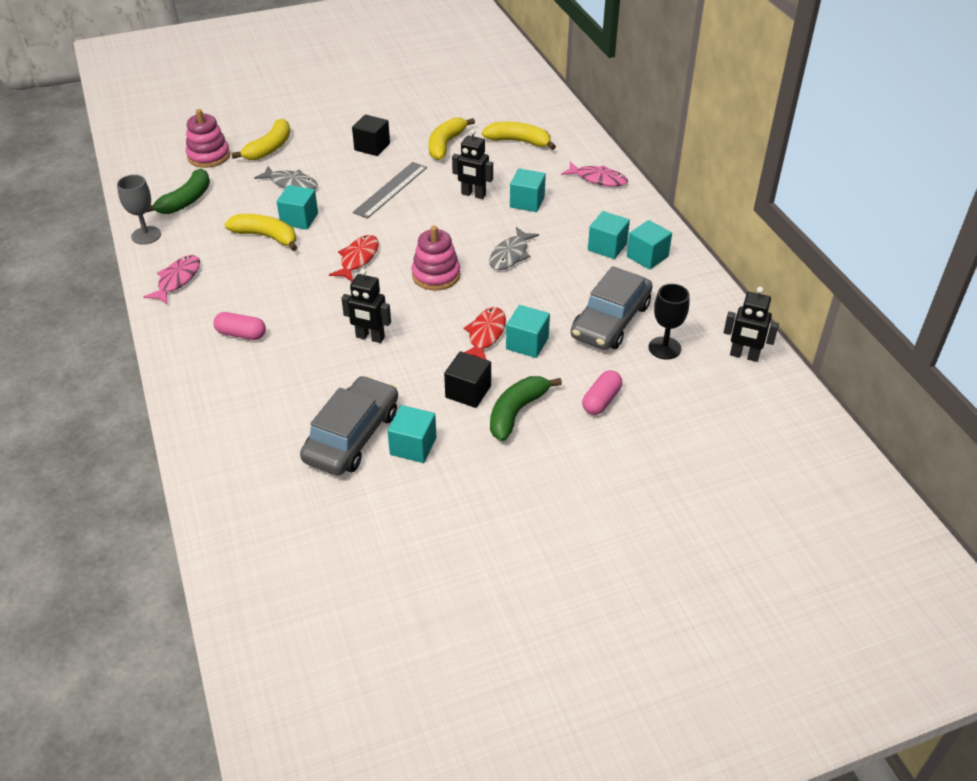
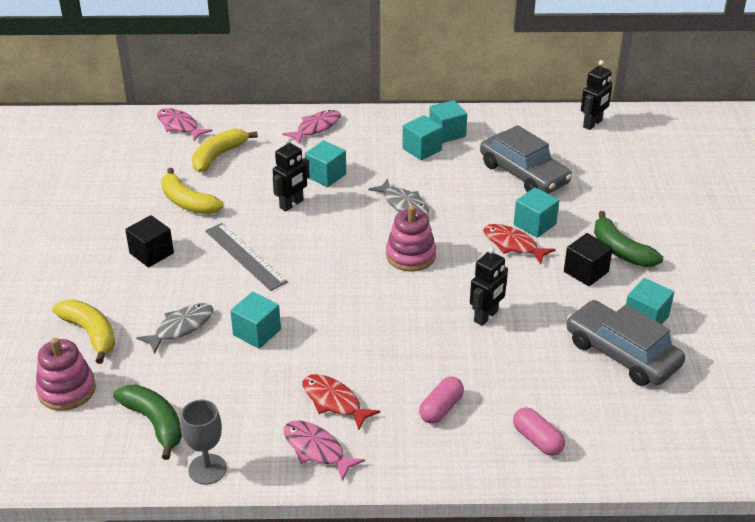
camera: 70 degrees left, 5 degrees down
yellow banana [224,214,297,251] -> none
red fish [329,235,379,281] -> red fish moved to [303,374,380,430]
pink capsule [582,370,622,415] -> pink capsule moved to [513,407,565,456]
black goblet [648,284,690,360] -> none
none -> pink fish [157,108,212,141]

